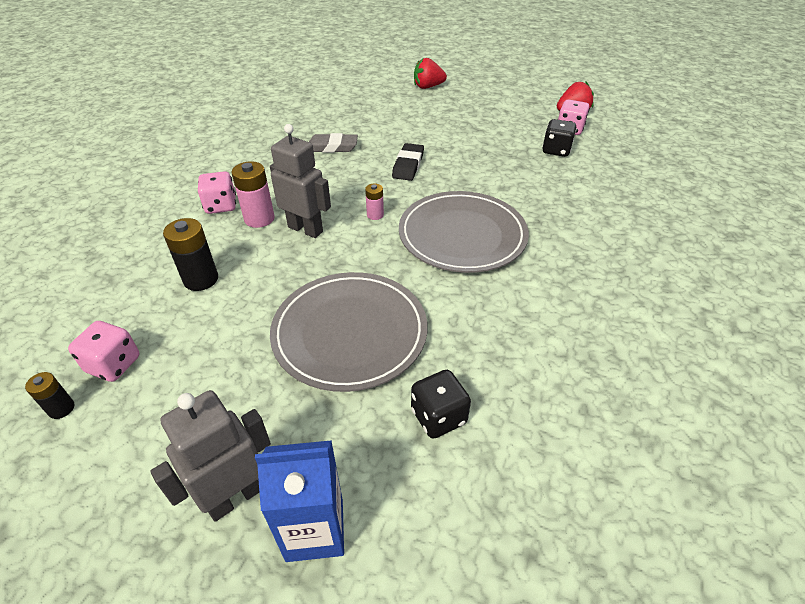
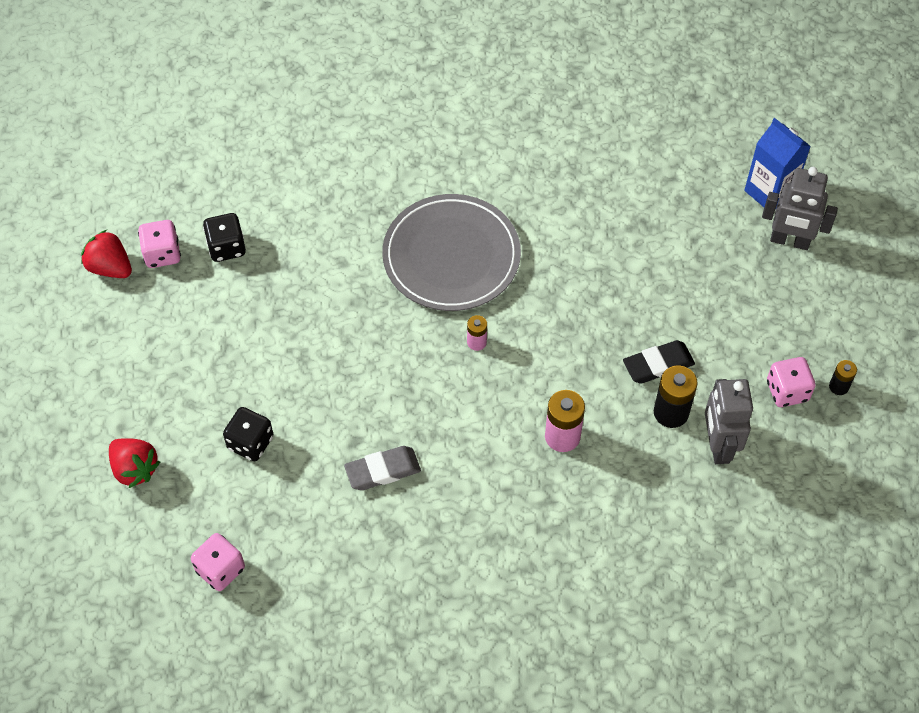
camera: 125 degrees left, 15 degrees up
pink dice [198,171,236,214] -> pink dice moved to [191,533,245,591]
grey robot [270,124,331,238] -> grey robot moved to [705,379,753,464]
grey plate [270,272,427,392] -> none
grey eraser [309,133,358,153] -> grey eraser turned 75 degrees counterclockwise [344,446,421,490]
black eraser [392,143,424,181] -> black eraser moved to [623,340,695,384]
black dice [411,370,471,439] -> black dice moved to [223,407,273,461]

